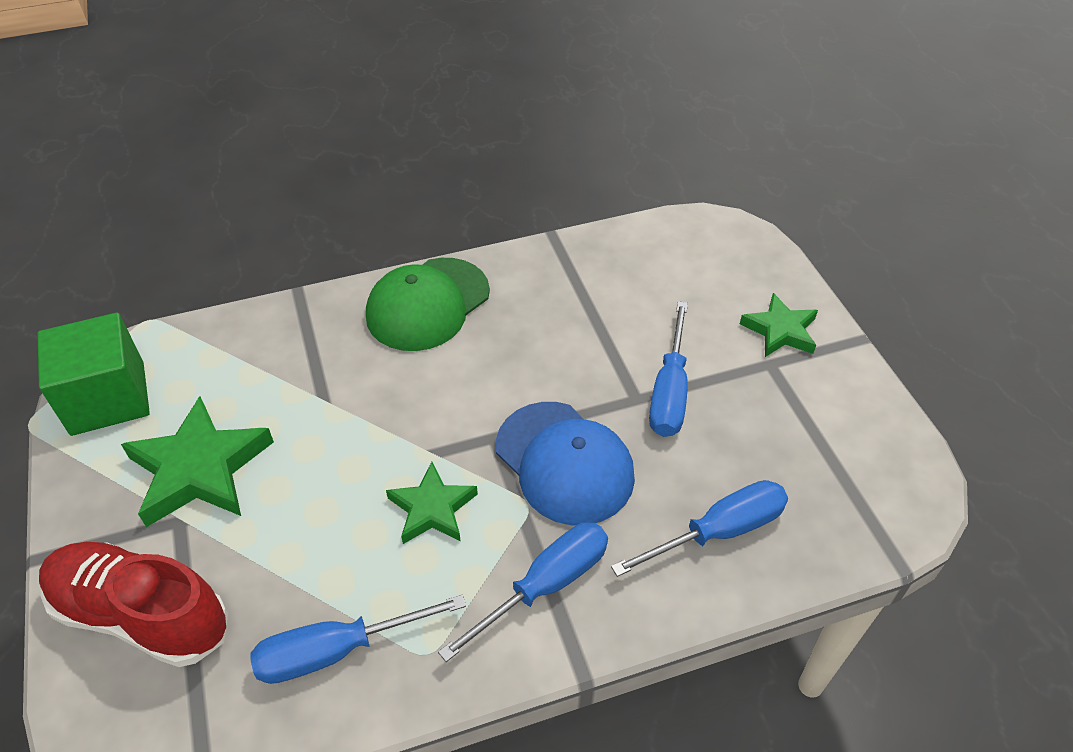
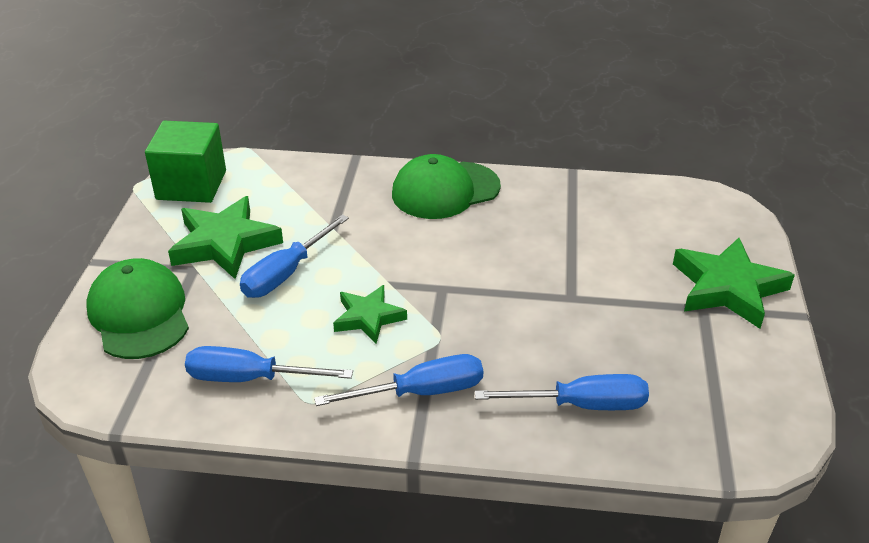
camera: 25 degrees right, 10 degrees down
red shoe [39,542,228,667] -> green cap [87,258,189,359]
blue cap [496,402,635,525] -> none
blue screwdriver [649,301,688,437] -> blue screwdriver moved to [240,214,349,298]
green star [740,293,818,357] -> green star [673,238,795,329], size x1.64

